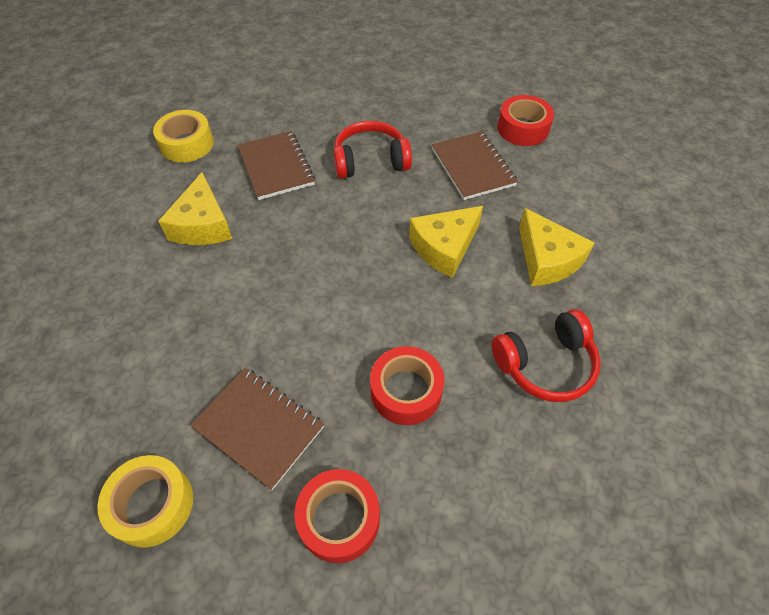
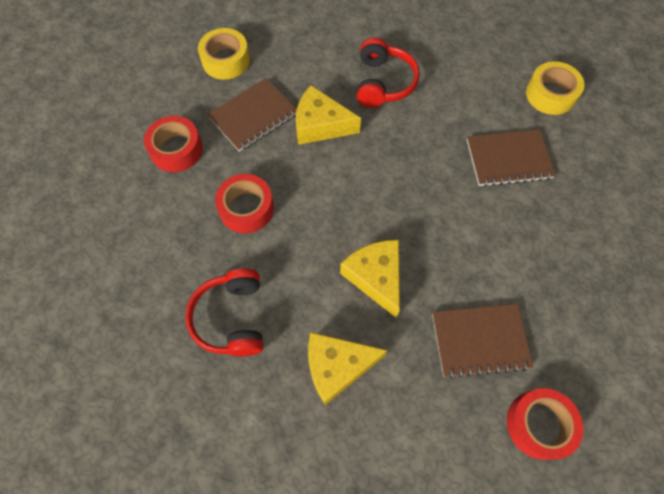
camera: 105 degrees right, 10 degrees up
yellow cheese [158,172,232,245] -> yellow cheese moved to [295,85,361,145]
red headphones [333,121,412,179] -> red headphones moved to [357,38,420,108]

